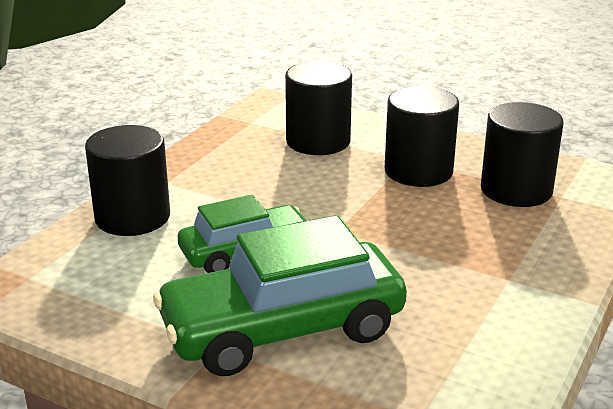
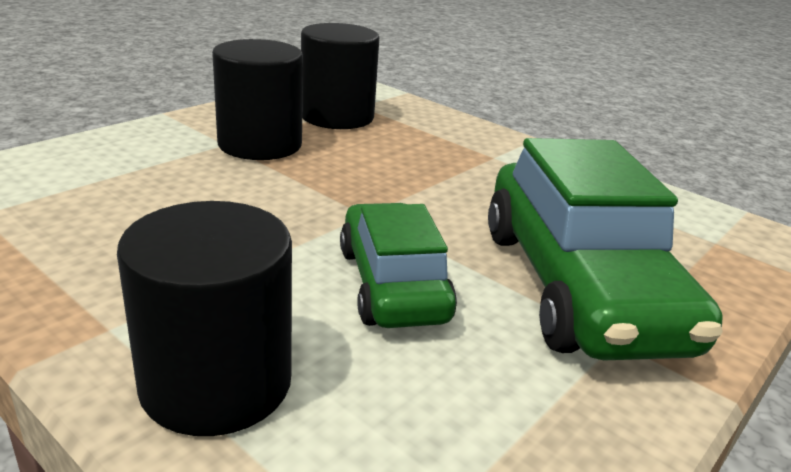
camera: 80 degrees left, 0 degrees up
black cylinder [285,61,352,155] -> none

